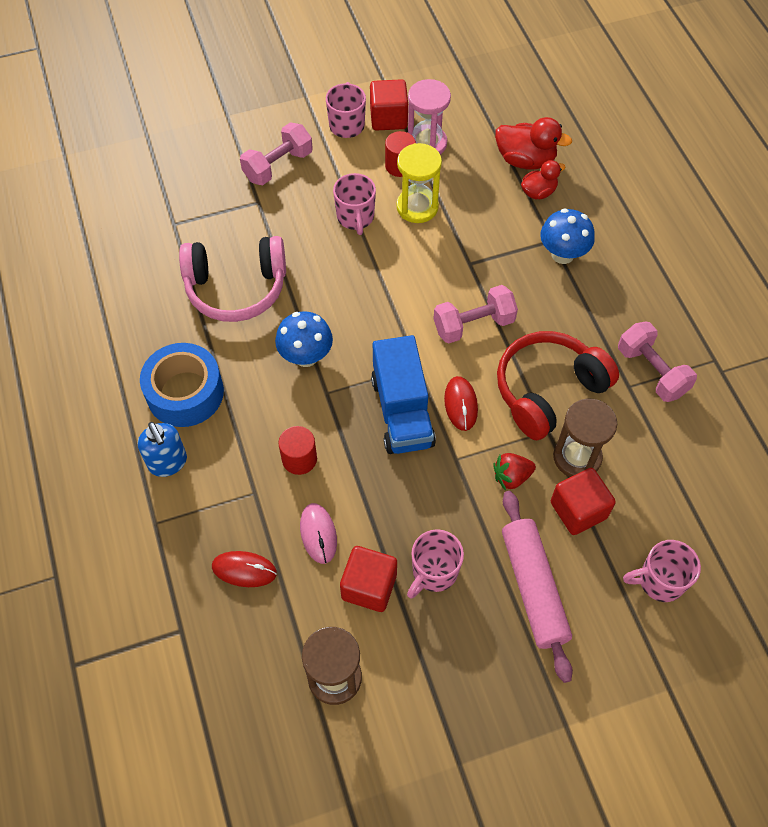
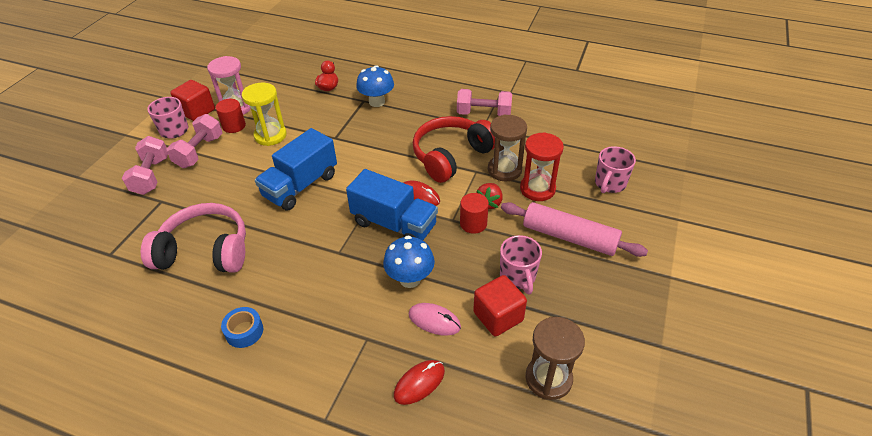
camera: 50 degrees left, 15 degrees down
blue soap dispenser [138,422,187,477] -> none
blue tape [140,343,224,427] -> blue tape [221,307,263,348], size x0.52
pink headphones [179,236,286,322] -> pink headphones turned 120 degrees counterclockwise [141,203,246,273]
blue mushroom [275,311,333,367] -> blue mushroom moved to [383,236,435,288]
red cylinder [278,426,317,475] -> red cylinder moved to [460,193,489,234]
pink mug [333,173,376,235] -> none
pink dumbbell [433,285,518,344] -> pink dumbbell moved to [166,114,223,168]
red duck [495,117,572,170] -> none
red headphones [497,331,619,440] -> red headphones turned 45 degrees clockwise [413,116,495,183]
red cube [551,468,616,535] -> red hourglass [520,132,564,201]
none -> blue truck [255,128,337,211]

